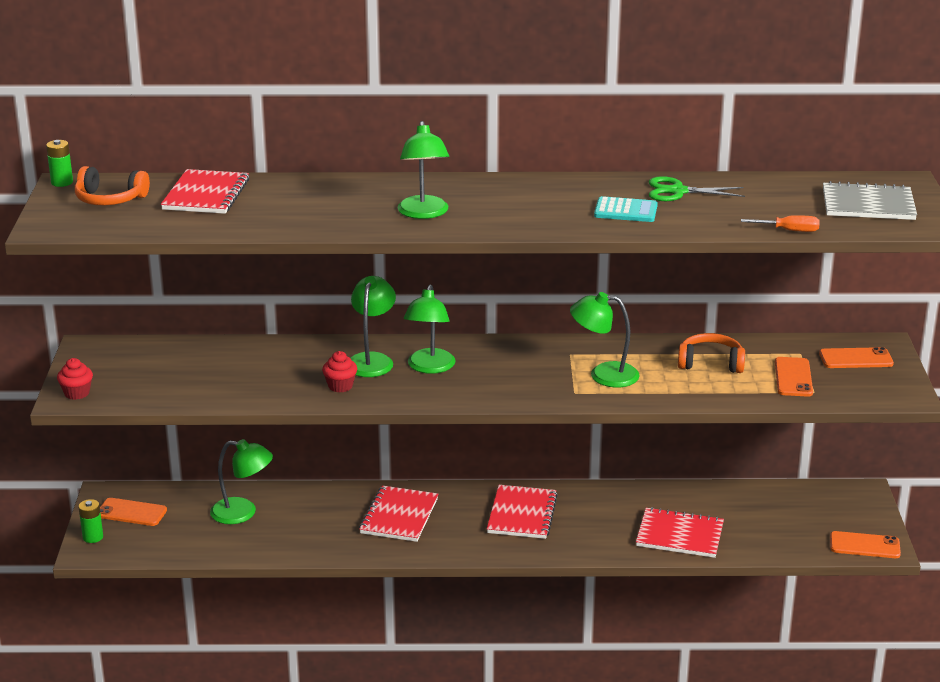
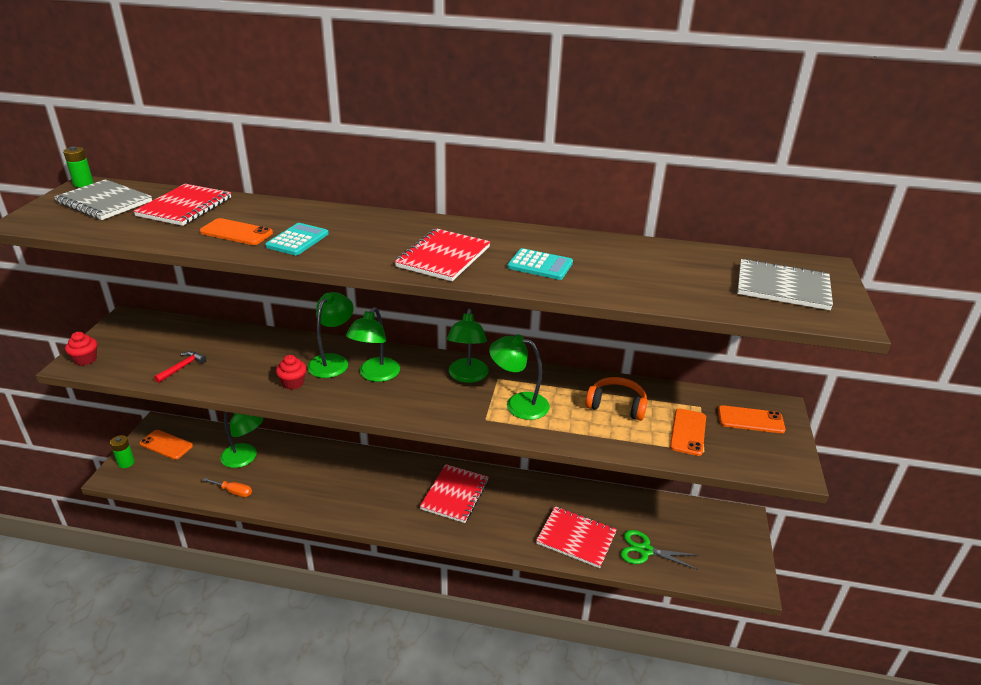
camera: 10 degrees right, 5 degrees up
orange headphones [75,166,150,205] -> grey notebook [54,179,152,220]
red notebook [359,486,438,542] -> red notebook moved to [394,228,490,281]
green lamp [398,121,449,219] -> green lamp moved to [447,309,489,383]
green scissors [649,176,745,201] -> green scissors moved to [621,530,698,570]
orange screwdriver [741,215,820,232] -> orange screwdriver moved to [202,478,252,497]
orange phone [830,531,901,558] -> orange phone moved to [200,218,273,245]
none -> red hammer [154,351,206,383]
none -> turquoise calculator [265,223,329,255]

